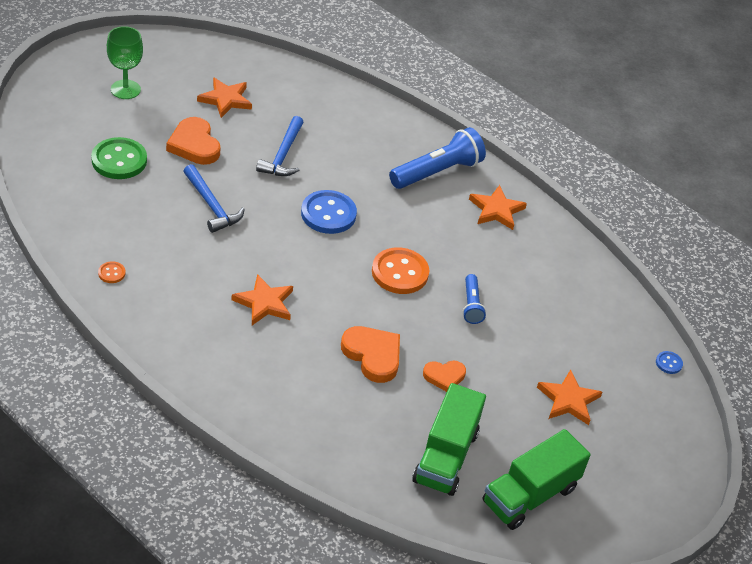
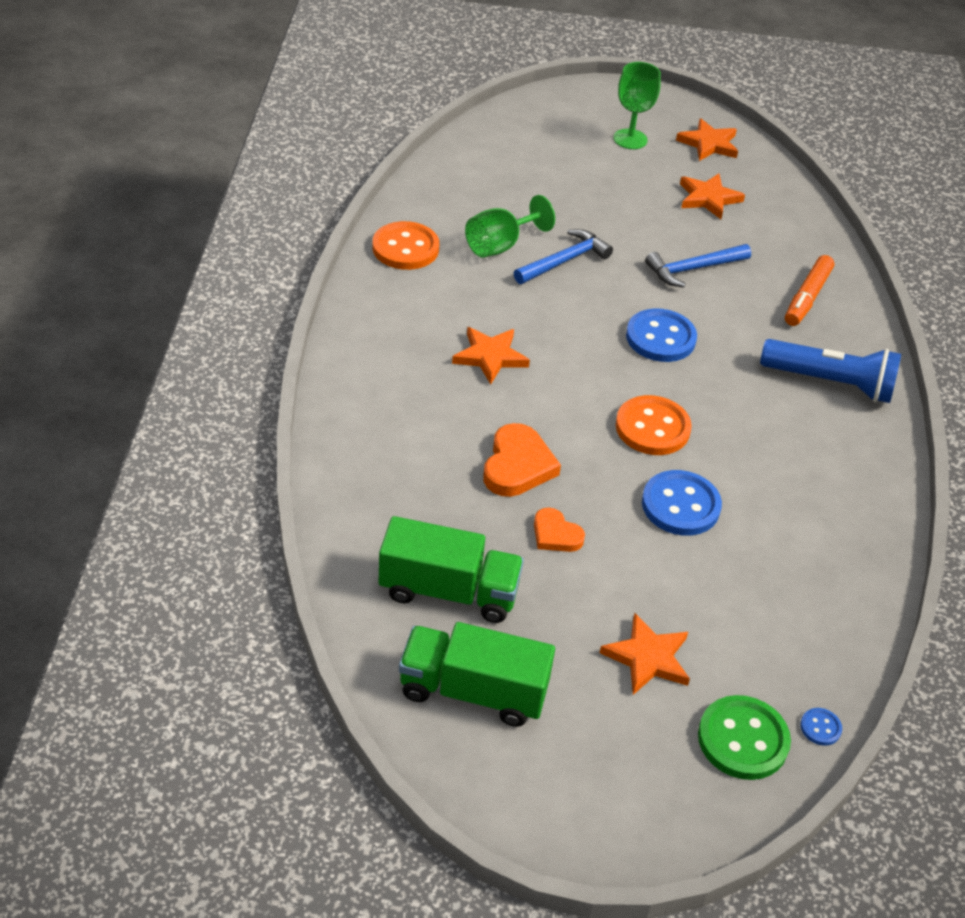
camera: 55 degrees right, 0 degrees up
green button [91,137,147,179] -> green button moved to [698,695,791,780]
orange button [98,261,126,283] -> orange button [373,221,439,270], size x2.20
orange heart [166,117,221,165] -> none
blue hammer [184,164,245,233] -> blue hammer turned 150 degrees counterclockwise [514,229,613,284]
green truck [412,383,486,496] -> green truck turned 150 degrees counterclockwise [379,516,524,623]
blue flashlight [463,274,486,324] -> blue button [642,470,722,536]
orange star [469,185,527,230] -> orange star moved to [676,118,738,161]
none -> green goblet [465,195,555,258]
none -> orange marker [785,255,834,326]

